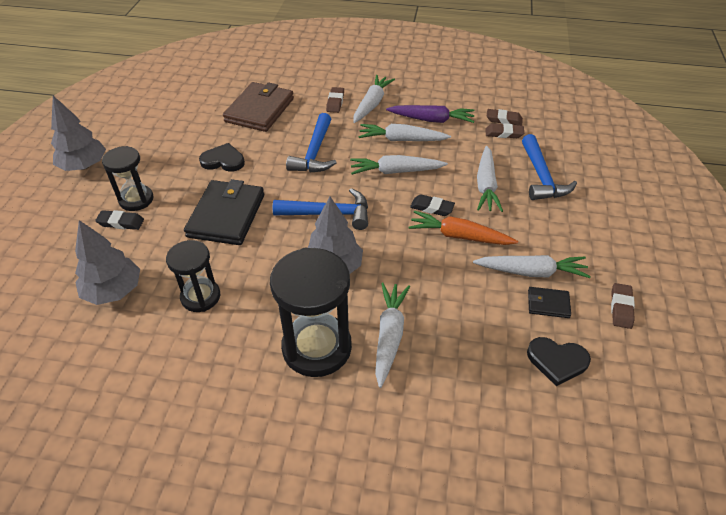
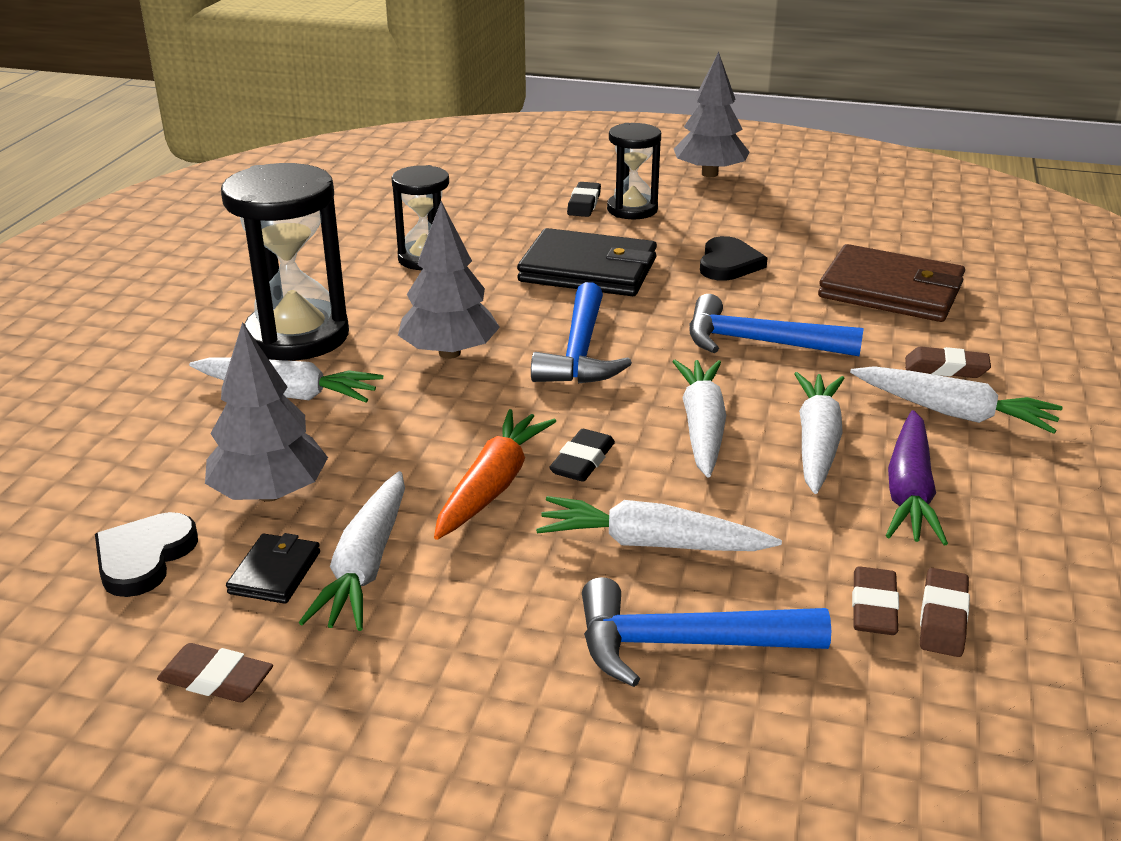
camera: 95 degrees right, 15 degrees down
grey tree [75,220,140,305] -> grey tree moved to [205,322,328,502]

